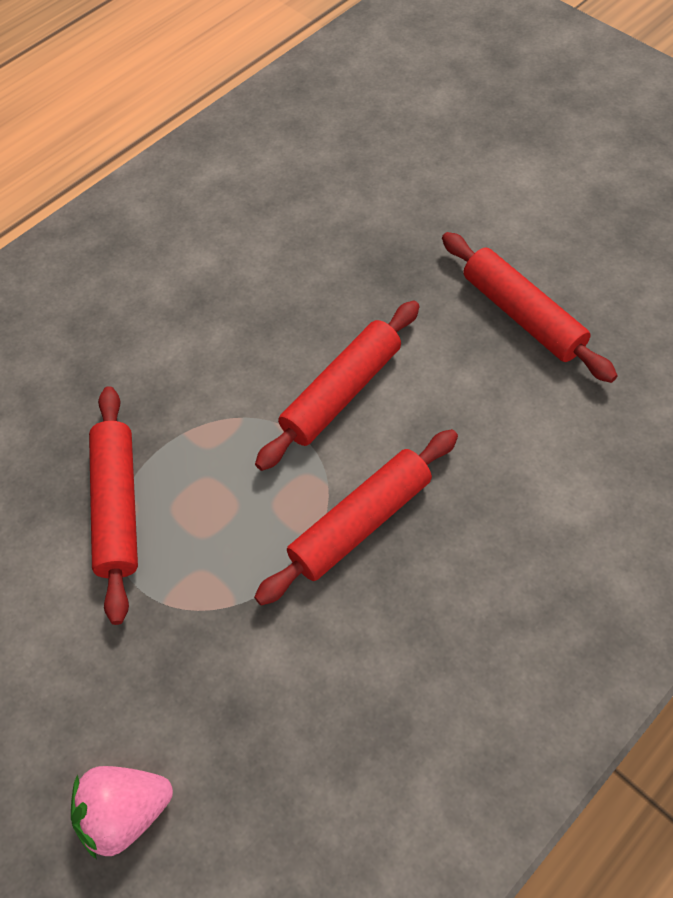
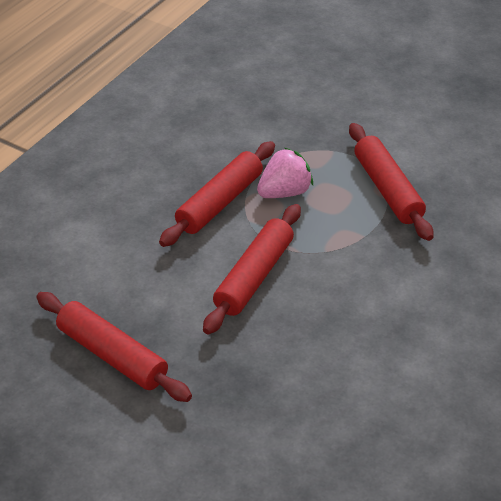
camera: 165 degrees right, 15 degrees down
pink strawberry [71,766,173,859] -> pink strawberry moved to [257,147,313,198]

